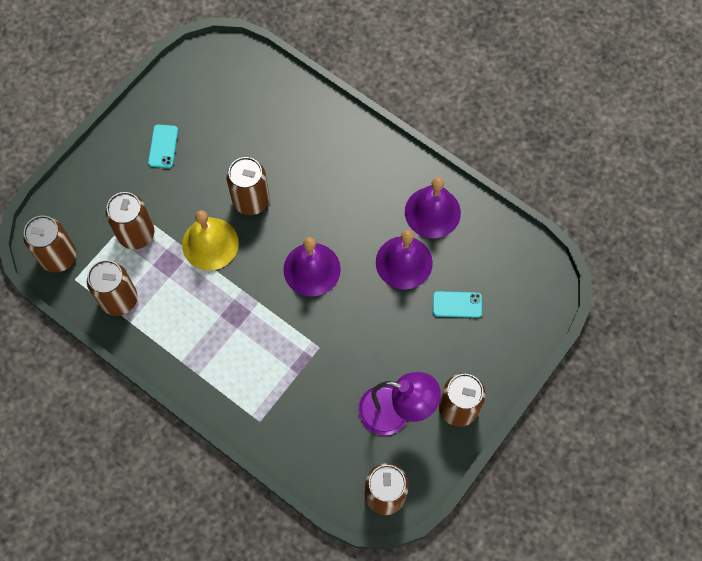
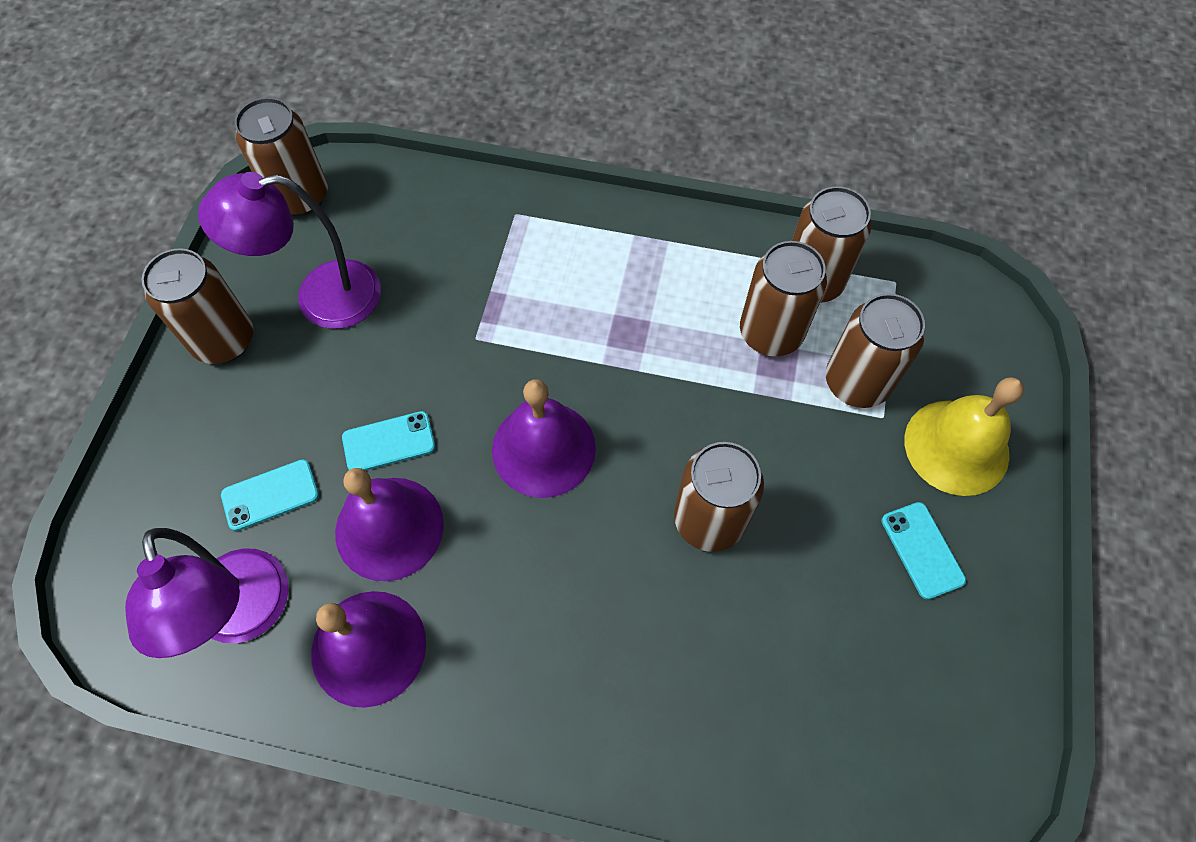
camera: 155 degrees right, 5 degrees down
brown can [23,216,76,273] -> brown can moved to [740,241,827,356]
yellow bell [182,210,239,271] -> yellow bell moved to [904,377,1024,496]
none -> purple lamp [125,528,289,658]
none -> turquoise phone [342,411,435,471]

